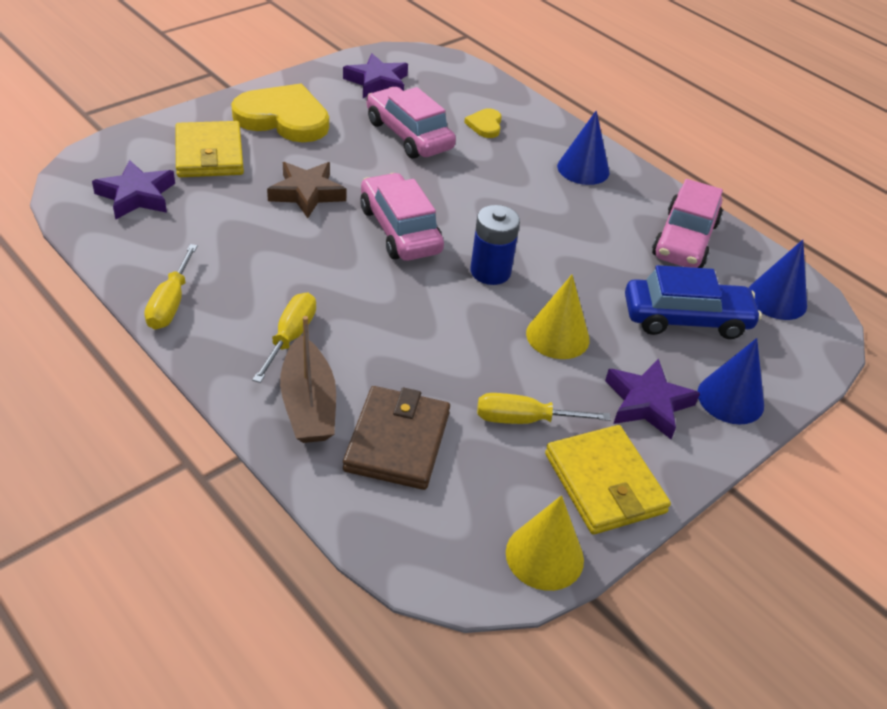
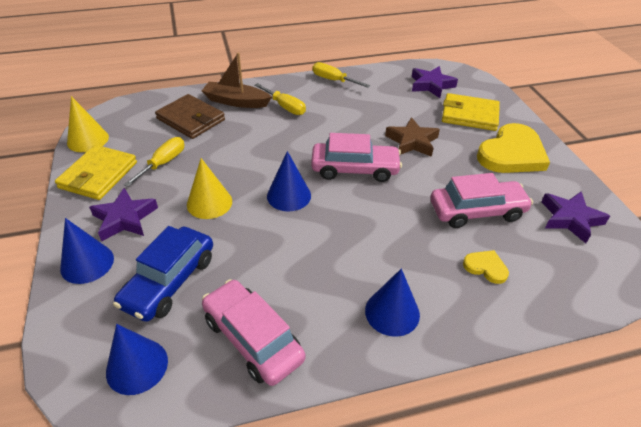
camera: 120 degrees right, 0 degrees up
blue battery [470,205,520,285] -> blue cone [267,151,311,211]
yellow wallet [545,425,671,535] -> yellow wallet turned 75 degrees counterclockwise [55,145,137,200]

